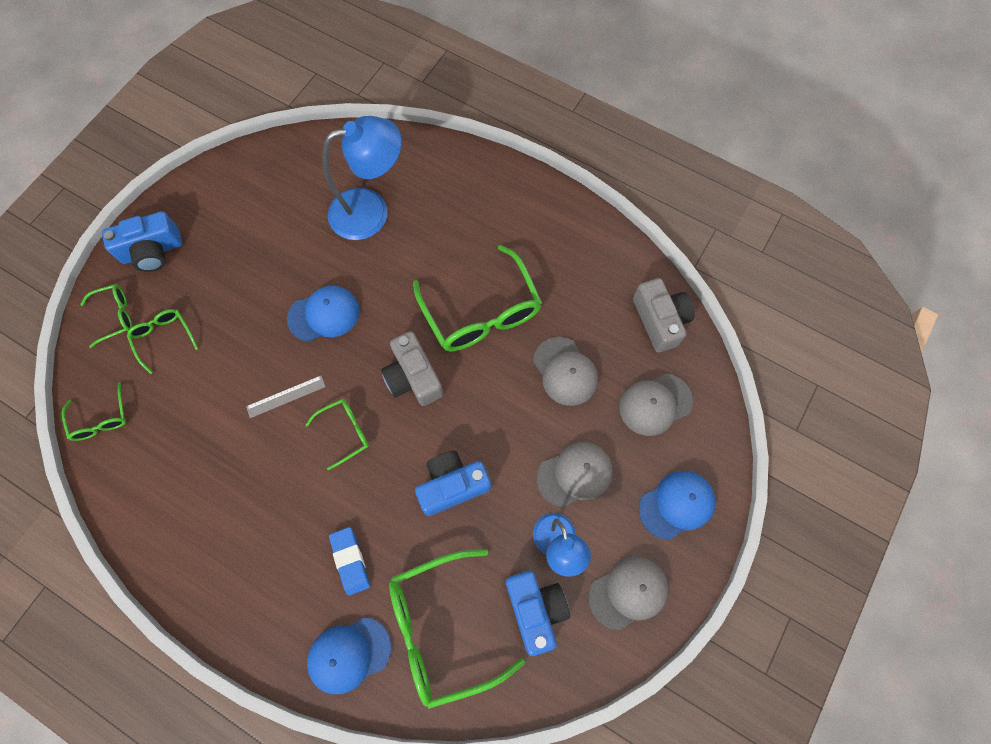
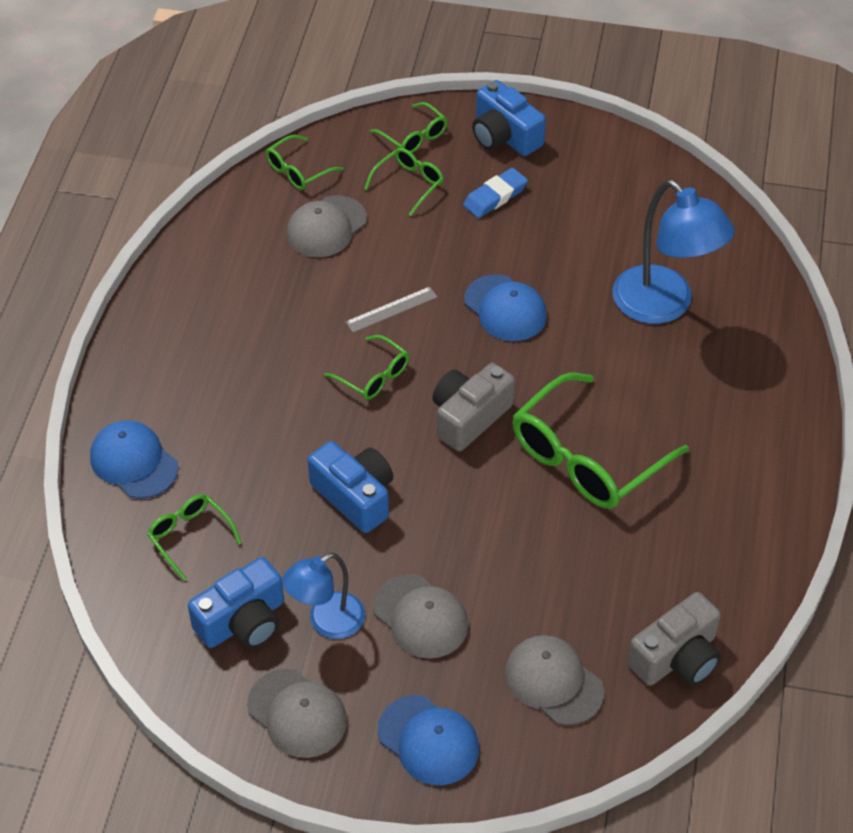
camera: 70 degrees right, 20 degrees down
grey ruler [246,376,326,418] -> grey ruler turned 75 degrees counterclockwise [346,287,437,333]
blue eraser [329,527,370,596] -> blue eraser moved to [463,168,528,218]
green glasses [389,549,525,709] -> green glasses [147,494,241,581], size x0.50
grey cap [533,337,598,406] -> grey cap moved to [287,195,367,257]

